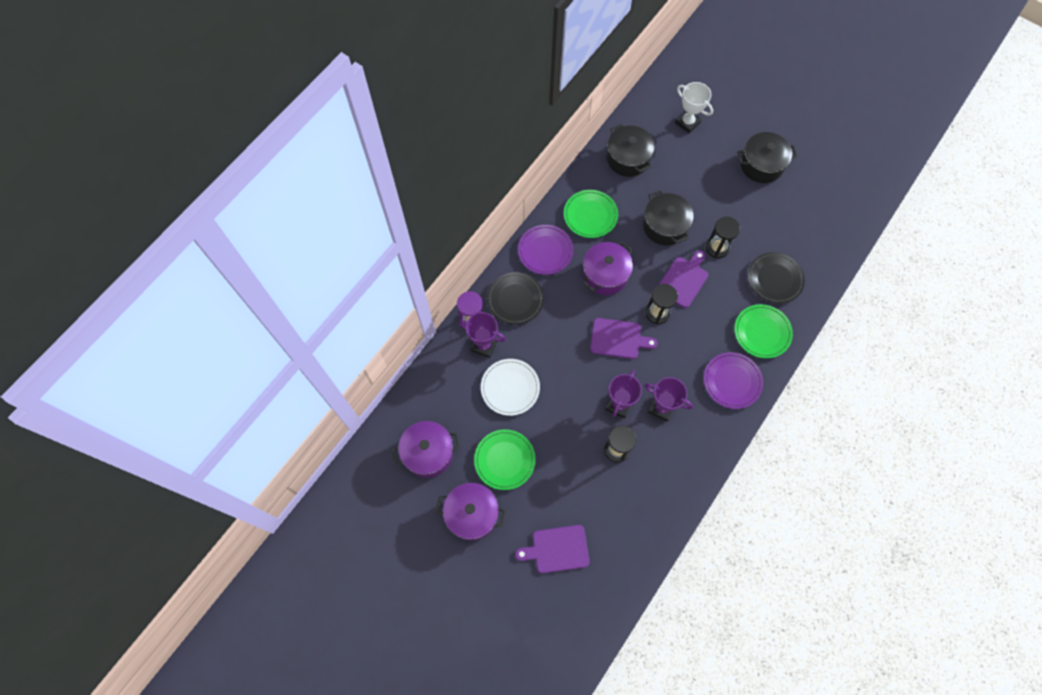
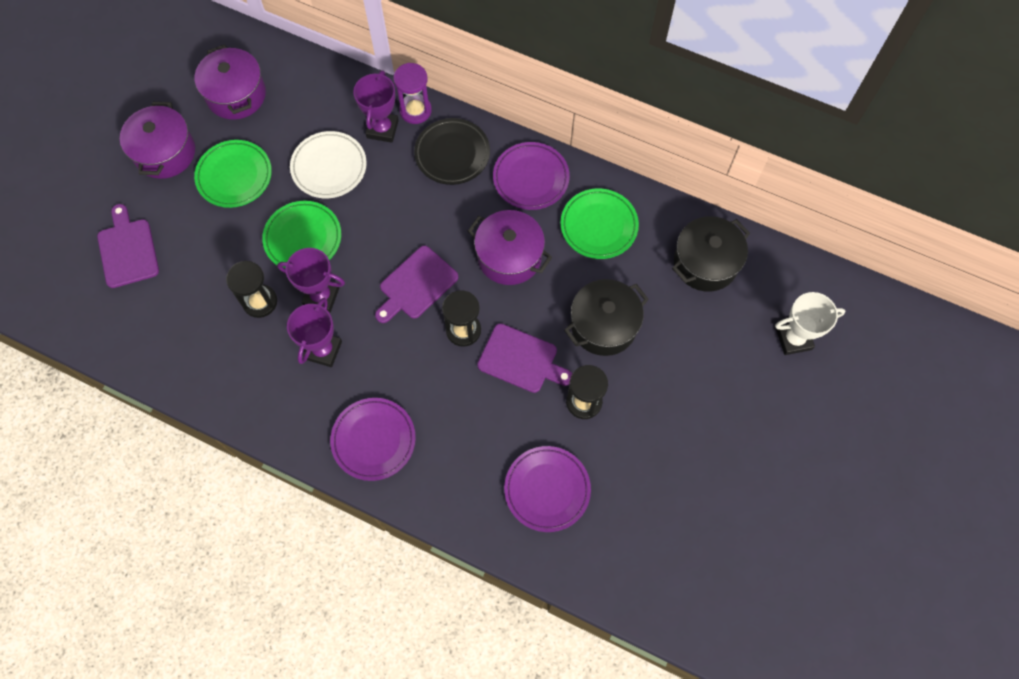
camera: 80 degrees right, 0 degrees up
purple cutting board [590,318,658,359] -> purple cutting board turned 45 degrees clockwise [375,246,458,323]
white trophy [675,82,713,133] -> white trophy turned 45 degrees clockwise [775,292,845,355]
green plate [735,304,793,358] -> green plate moved to [262,201,341,269]
black pot [737,132,798,183] -> none
black plate [748,252,805,304] -> purple plate [504,446,591,532]

